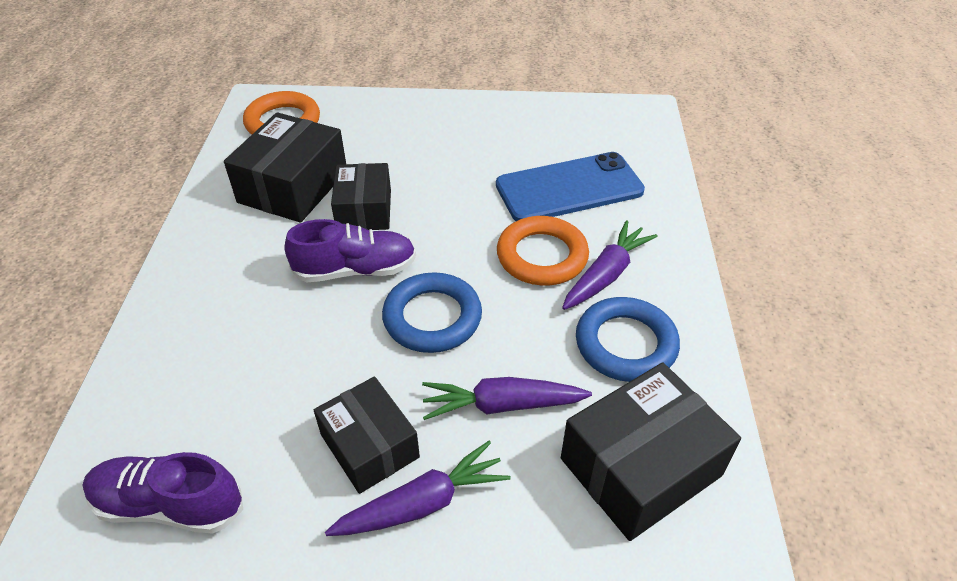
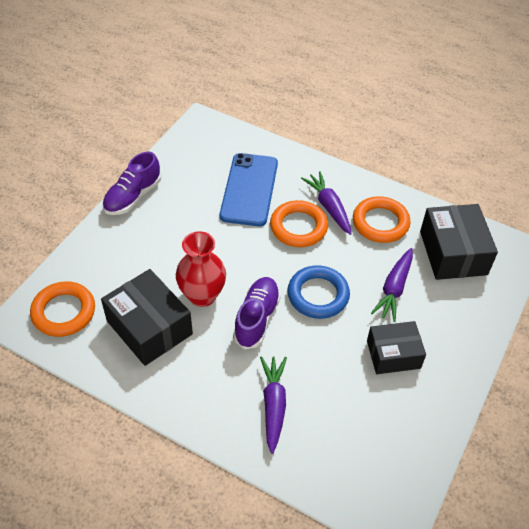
camera: 65 degrees left, 5 degrees up
purple shoe [83,452,243,534] -> purple shoe moved to [103,152,161,215]
purple carrot [325,441,511,536] -> purple carrot moved to [260,356,287,454]
black box [331,163,391,230] -> red vase [176,231,226,307]
blue ring [576,297,680,382] -> orange ring [353,196,411,243]

